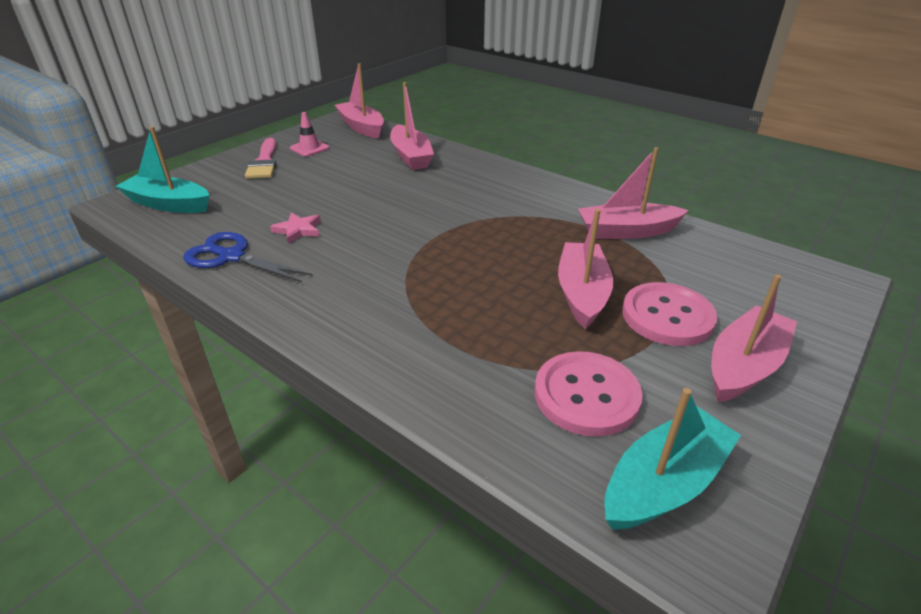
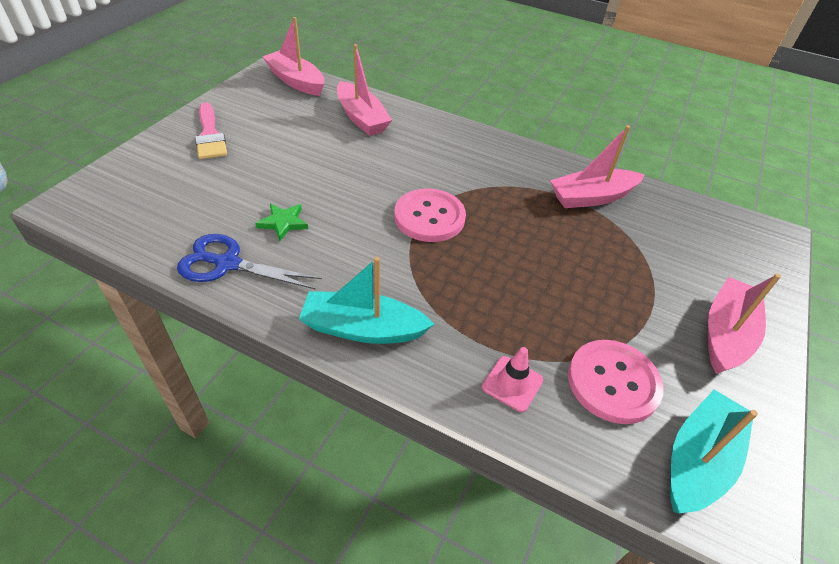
camera: 15 degrees left, 10 degrees up
turquoise boat [116,126,209,213] -> turquoise boat moved to [299,257,434,344]
pink star [270,213,321,244] -> green star [255,203,308,241]
pink traffic cone [290,112,329,157] -> pink traffic cone moved to [482,347,543,412]
pink boat [558,209,613,330] -> none
pink button [622,282,718,346] -> pink button moved to [394,188,466,242]

